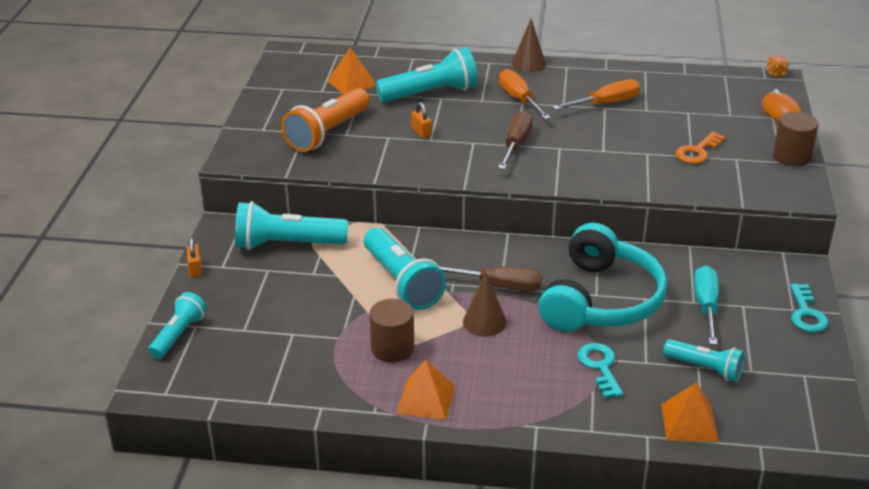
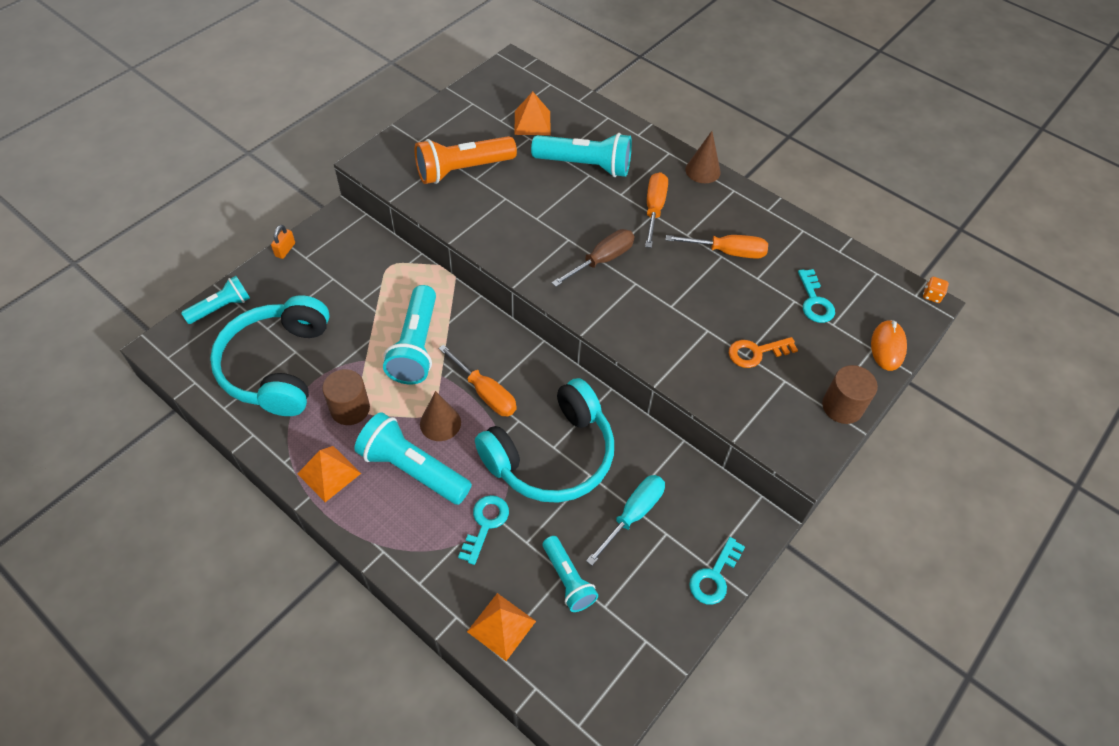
camera: 30 degrees right, 20 degrees up
turquoise flashlight [235,201,348,250] -> turquoise flashlight moved to [354,412,472,505]
orange padlock [411,102,432,139] -> none
brown screwdriver [439,266,542,292] -> orange screwdriver [438,345,517,416]
none -> turquoise headphones [210,295,330,416]
none -> turquoise key [798,269,835,323]

